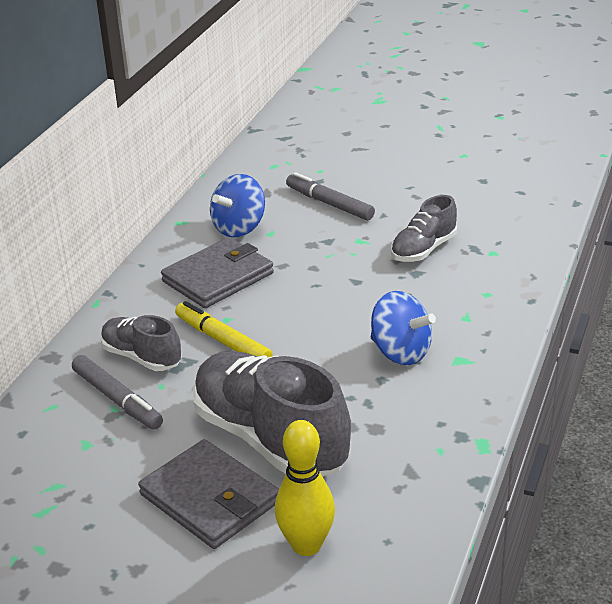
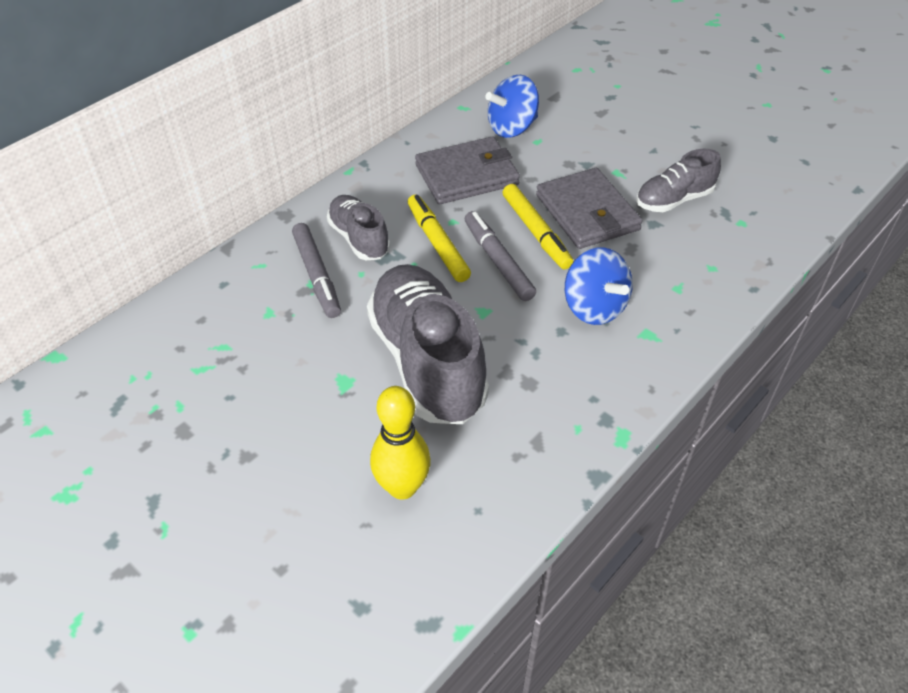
camera: 20 degrees right, 15 degrees up
grey wallet [138,439,279,549] -> grey wallet moved to [536,168,643,249]
grey marker [286,172,375,220] -> grey marker moved to [465,211,536,301]
none -> yellow marker [503,184,573,270]

